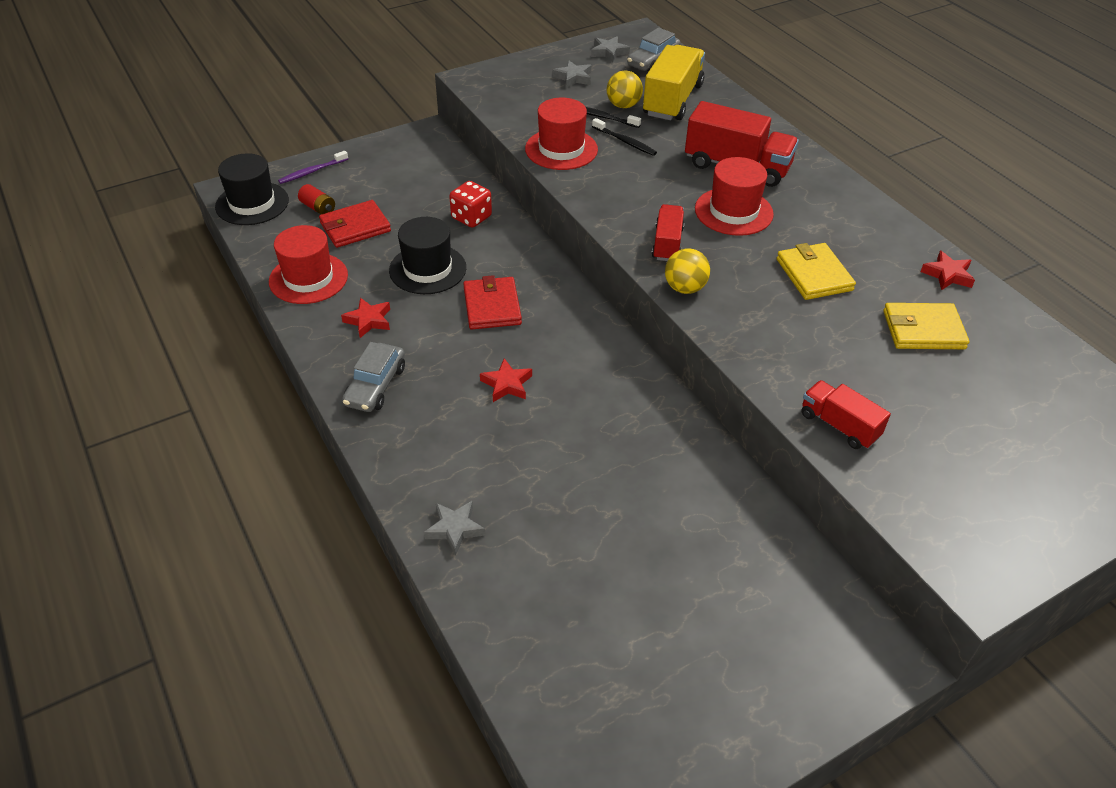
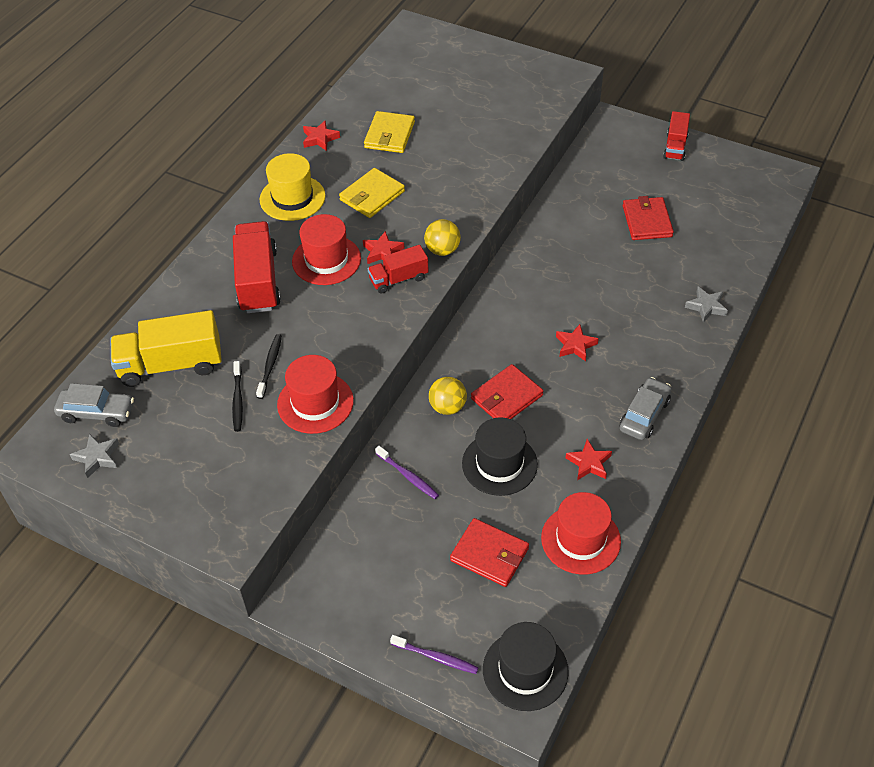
camera: 120 degrees left, 5 degrees up
red battery [298,184,335,214] -> none
grey car [342,342,405,412] -> grey car turned 45 degrees counterclockwise [620,377,671,440]
red dice [449,181,492,228] -> purple toothbrush [375,446,439,499]
grey star [552,60,591,88] -> none
yellow ball [607,70,643,108] -> yellow ball moved to [429,377,467,415]
red truck [802,380,891,449] -> red truck moved to [663,111,690,161]
yellow wallet [883,303,970,349] -> yellow wallet turned 45 degrees clockwise [364,111,415,153]
none -> yellow hat [260,153,326,221]
none -> red star [363,231,405,264]
none -> red wallet [623,196,674,240]

